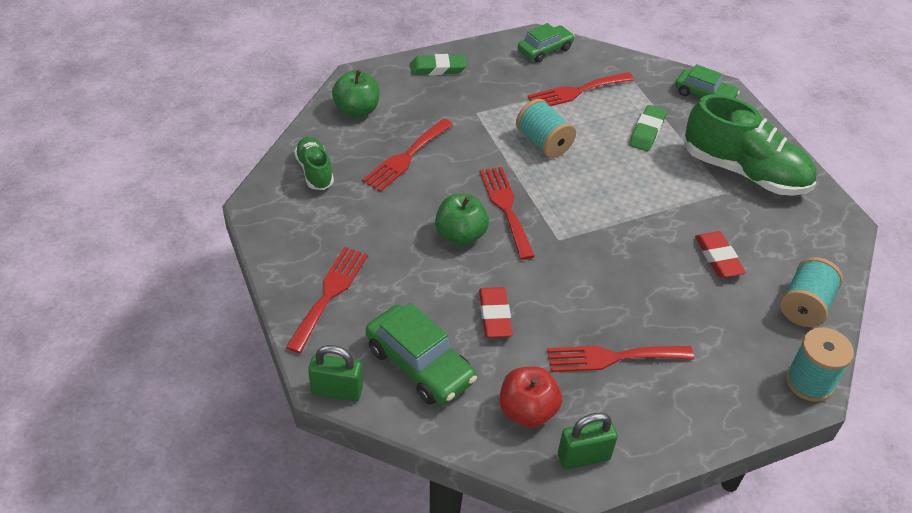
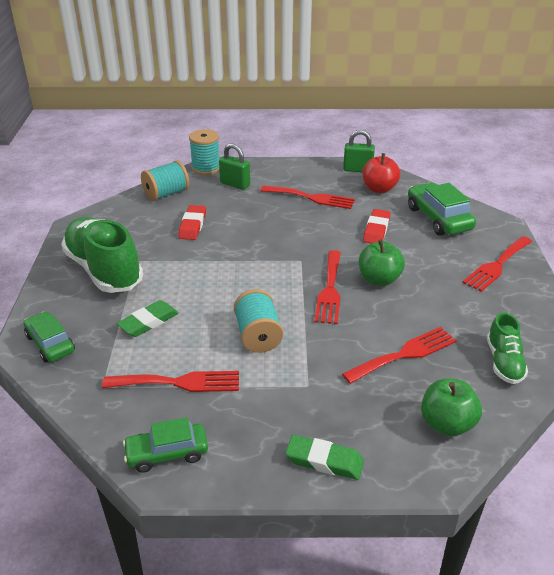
camera: 155 degrees left, 10 degrees down
green padlock [308,345,363,401] -> green padlock moved to [219,143,250,190]

